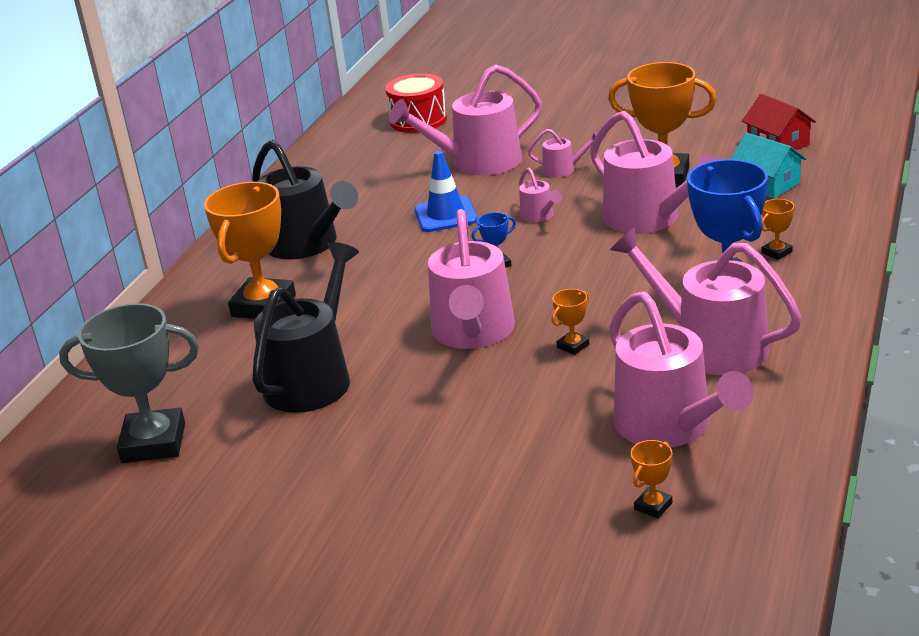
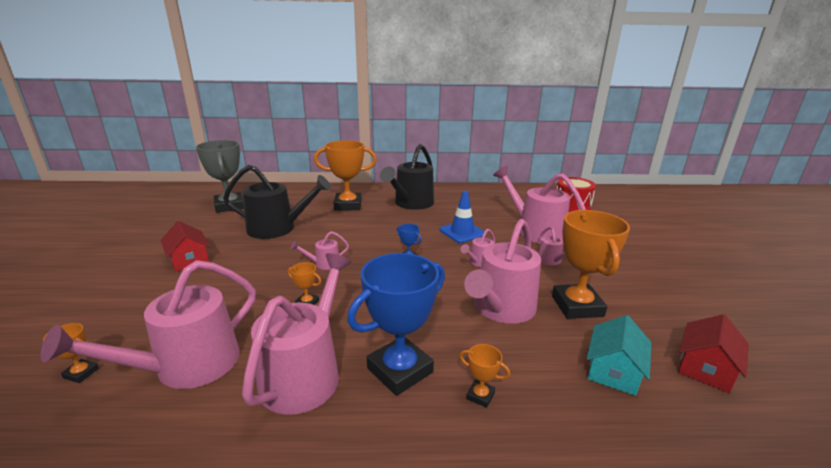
camera: 65 degrees right, 5 degrees down
pink watering can [428,209,515,349] -> pink watering can [290,231,349,270], size x0.46
none -> red house [161,221,210,271]

